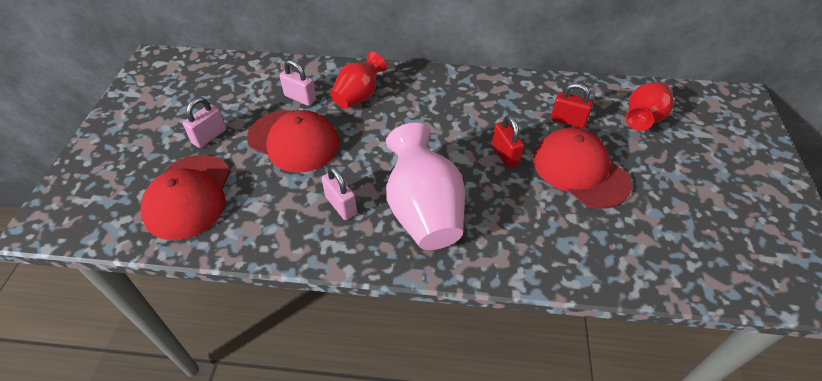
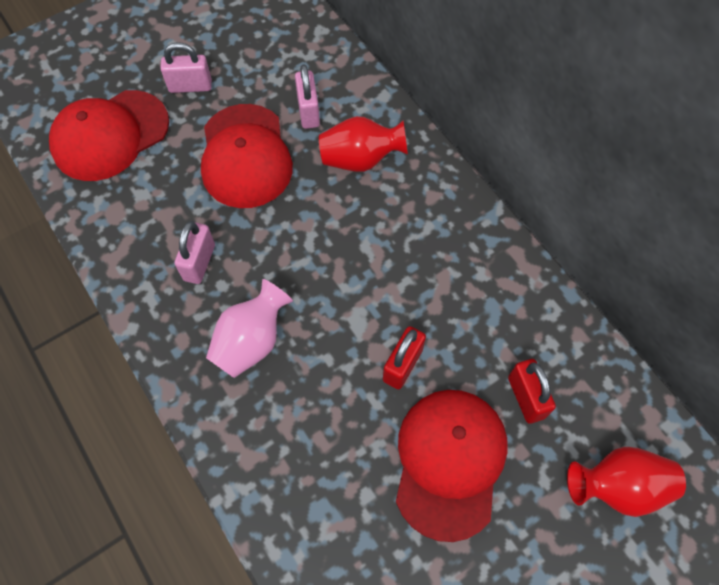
camera: 50 degrees right, 15 degrees up
pink vase [386,123,465,250] -> pink vase [206,279,293,378], size x0.62

